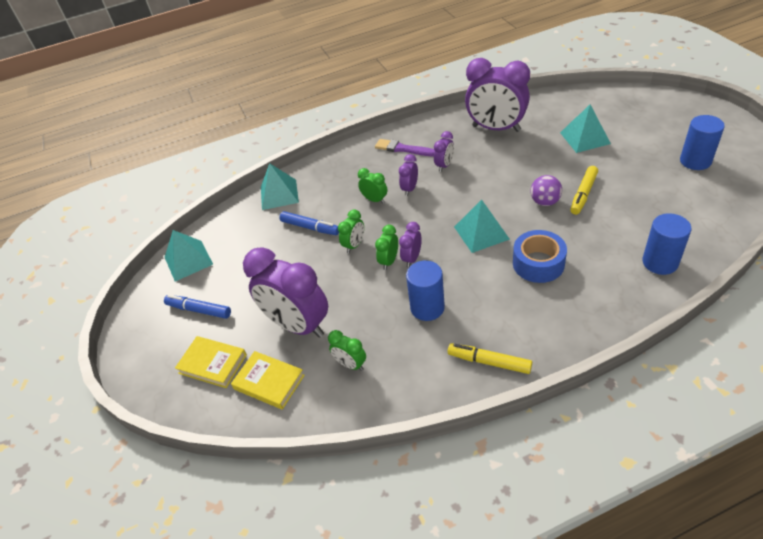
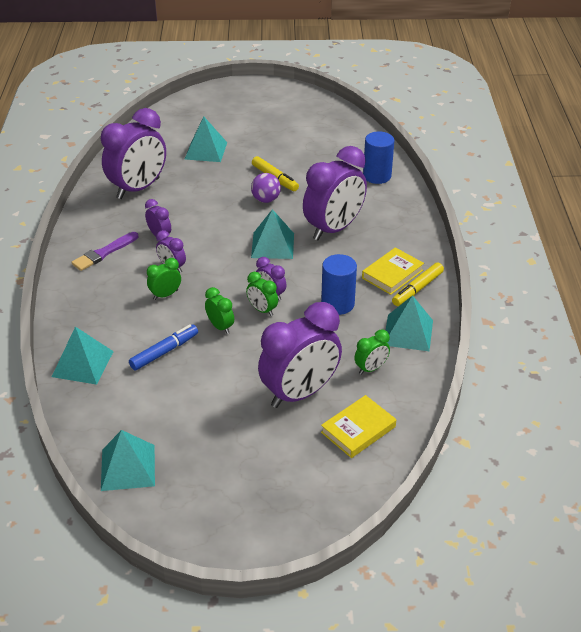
camera: 75 degrees left, 5 degrees down
blue marker [164,295,231,319] -> none
yellow book [175,336,247,388] -> yellow book moved to [362,247,424,295]
blue tape [513,230,567,283] -> purple clock [303,146,367,240]
blue cylinder [680,115,725,170] -> none
none -> turquoise pyramid [386,295,433,351]

